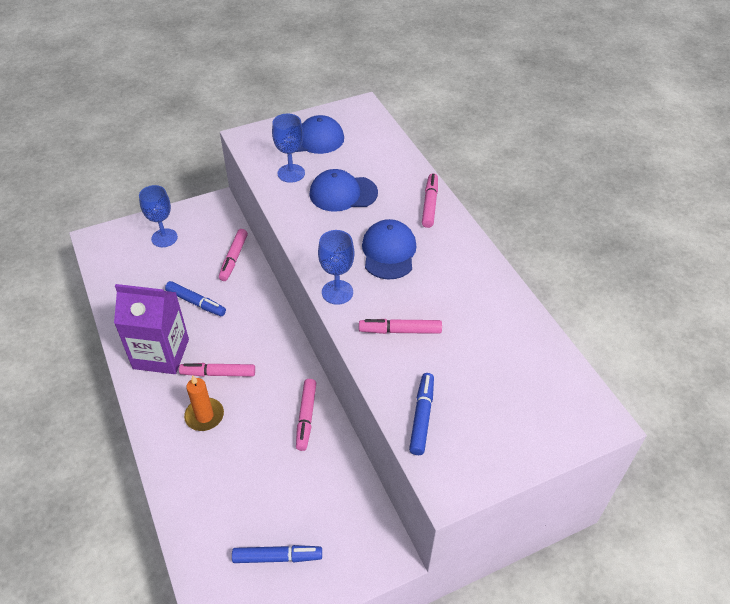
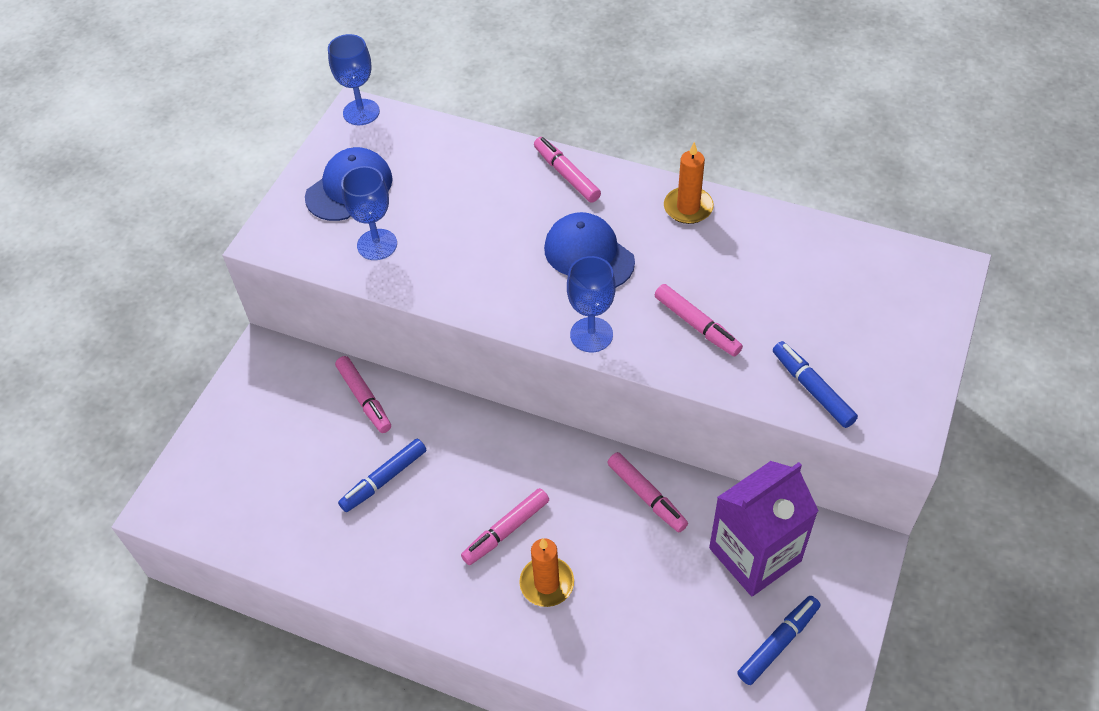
camera: 40 degrees left, 5 degrees up
purple carton [114,284,189,374] -> purple carton moved to [709,461,818,596]
blue goblet [139,185,178,247] -> blue goblet moved to [328,34,380,125]
blue marker [165,281,226,316] -> blue marker turned 150 degrees clockwise [338,439,426,512]
blue cap [310,169,378,212] -> none
pink marker [359,319,442,334] -> pink marker turned 90 degrees counterclockwise [655,284,743,357]
none -> orange candle [664,142,714,224]

